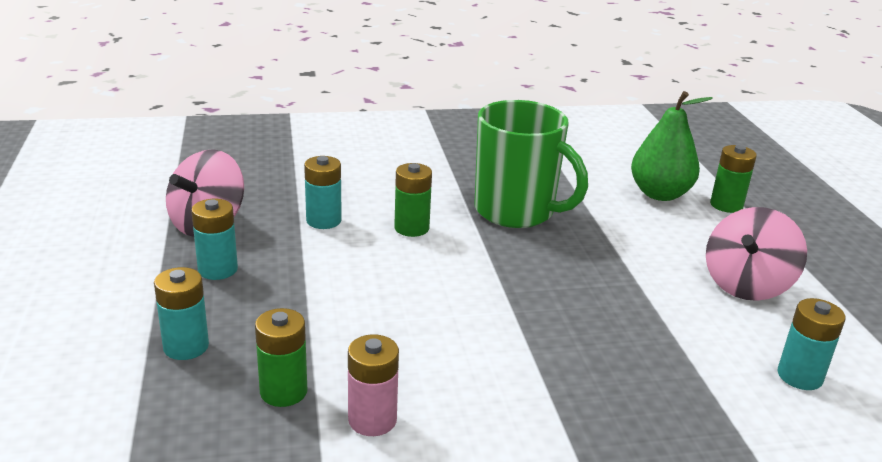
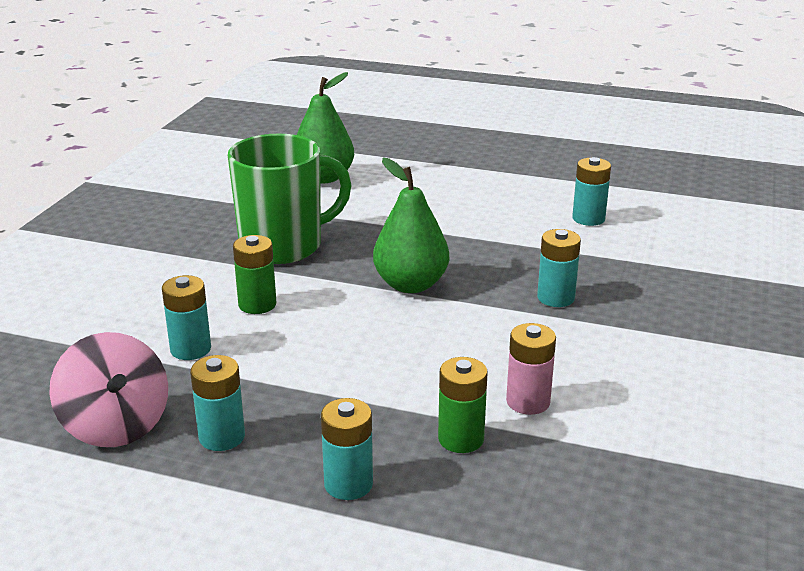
camera: 60 degrees left, 0 degrees up
pink spinning top [706,207,807,301] -> none
green battery [710,145,757,213] -> none
none -> green pear [373,158,449,293]
none -> turquoise battery [537,229,581,307]

